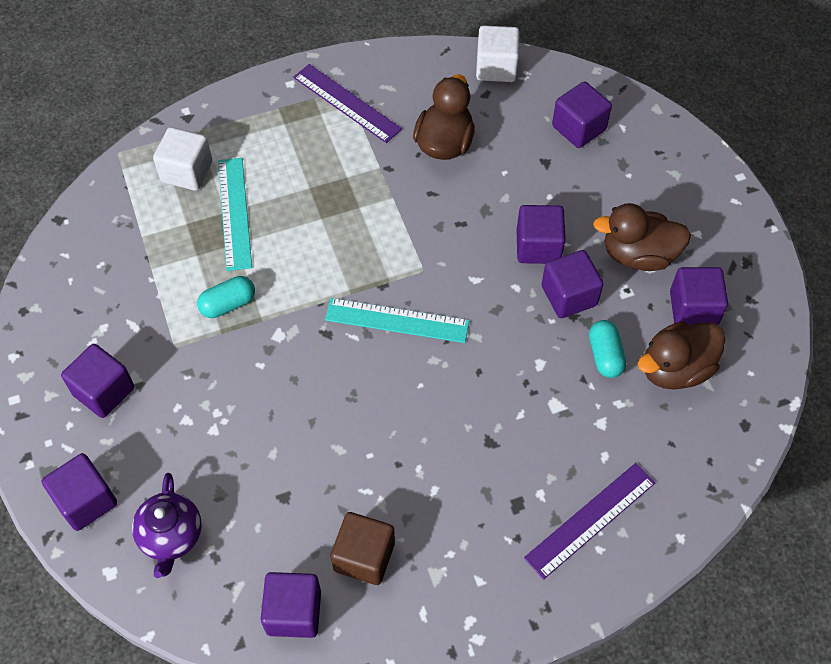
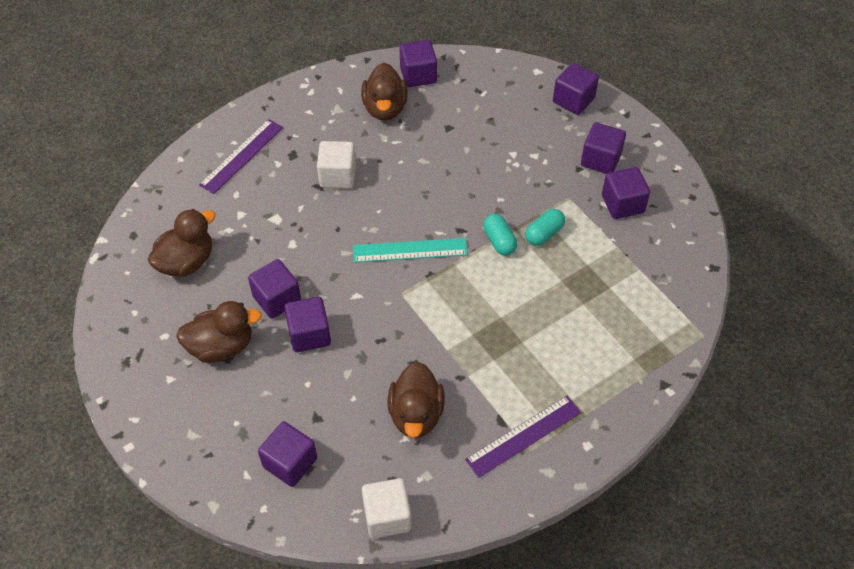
camera: 165 degrees right, 5 degrees down
purple teapot [132,473,202,578] -> none
white cube [153,127,212,191] -> white cube moved to [317,141,356,188]
turquoise ruler [218,158,252,271] -> none
purple ruler [293,64,402,143] -> purple ruler turned 60 degrees counterclockwise [465,396,581,478]
brown cube [331,512,395,585] -> brown duck [361,63,408,120]
turquoise capsule [589,320,626,378] -> turquoise capsule moved to [483,214,517,255]
purple cube [670,267,728,325] -> purple cube moved to [602,167,650,219]

